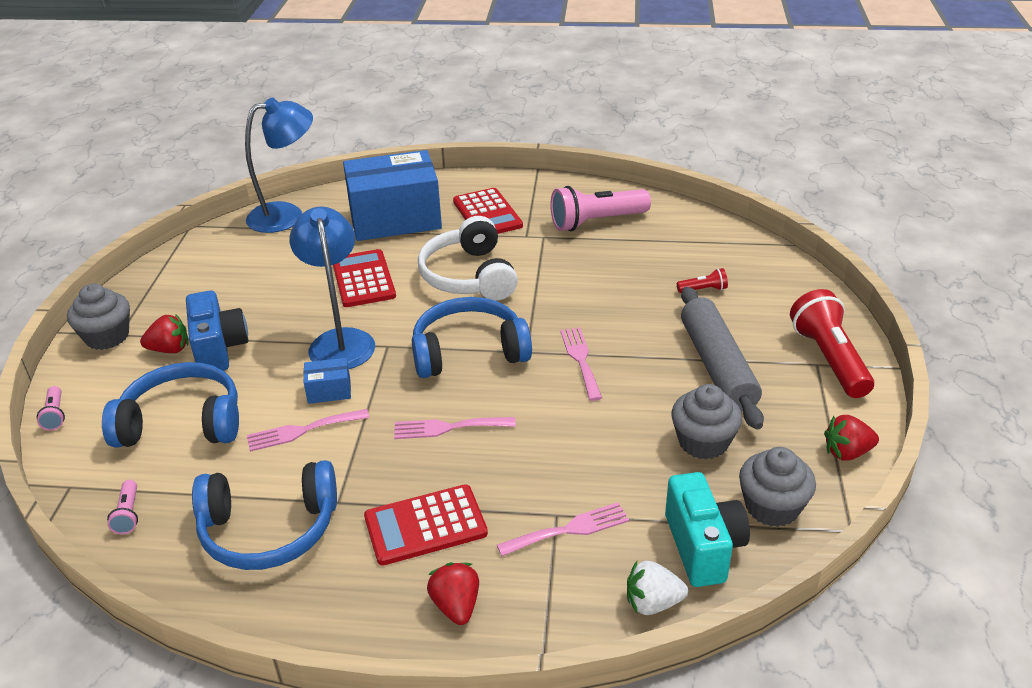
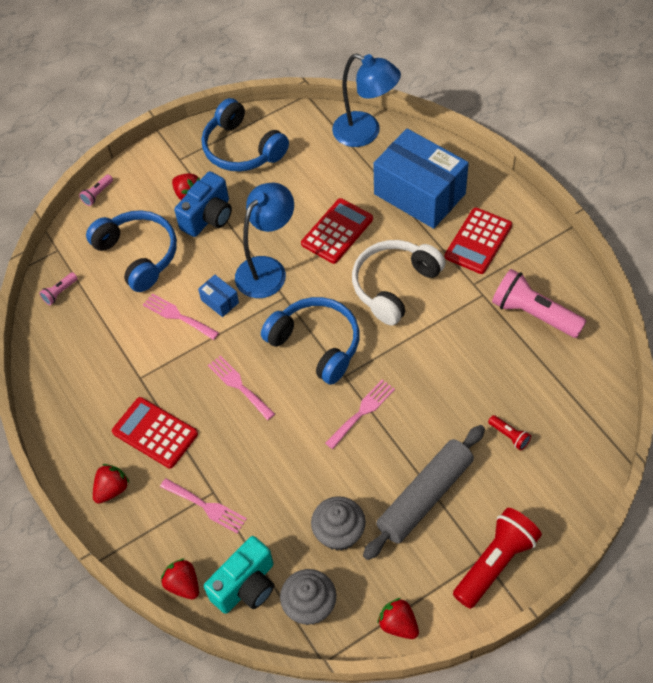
camera: 55 degrees right, 20 degrees up
grey cupcake [67,284,130,350] -> none
blue headphones [192,460,337,570] -> blue headphones moved to [202,98,289,172]
white strawberry [627,561,688,615] -> red strawberry [161,558,199,599]

